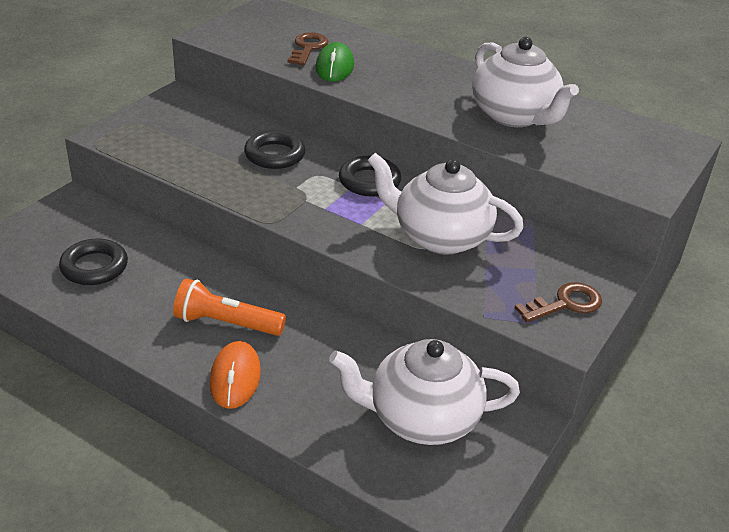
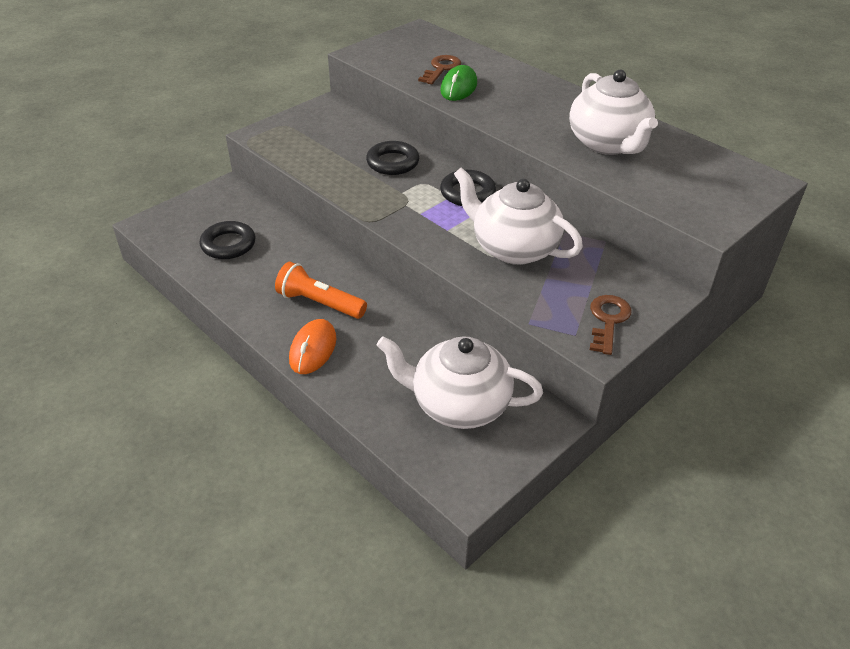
camera: 15 degrees right, 5 degrees up
brown key [515,282,602,322] -> brown key turned 60 degrees counterclockwise [590,295,631,355]

